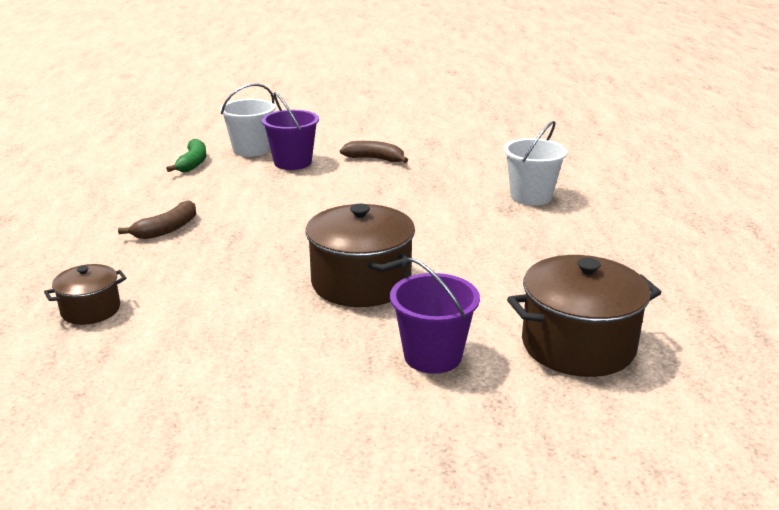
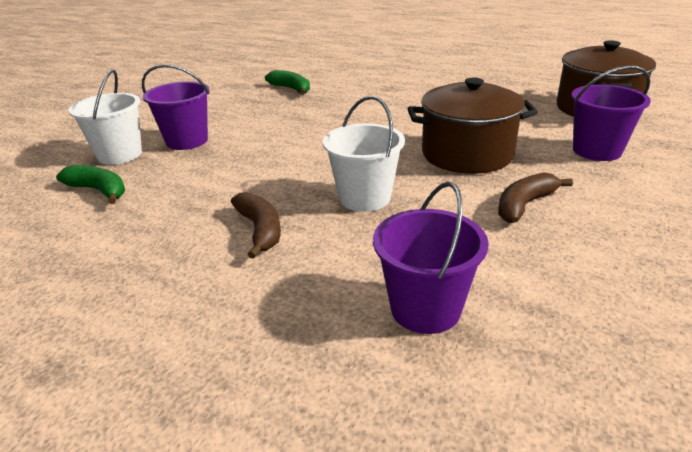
camera: 60 degrees left, 5 degrees up
brown pot [44,264,127,325] -> purple bucket [373,182,489,334]
brown banana [340,141,408,163] -> brown banana moved to [498,172,573,223]
white bucket [504,121,567,206] -> white bucket moved to [323,96,405,212]
none -> green banana [265,70,310,95]

